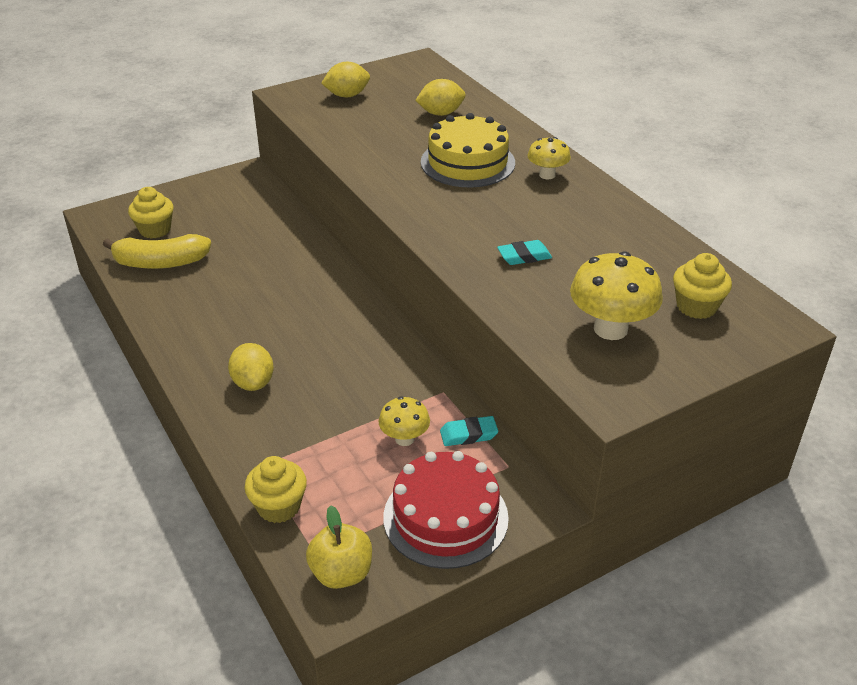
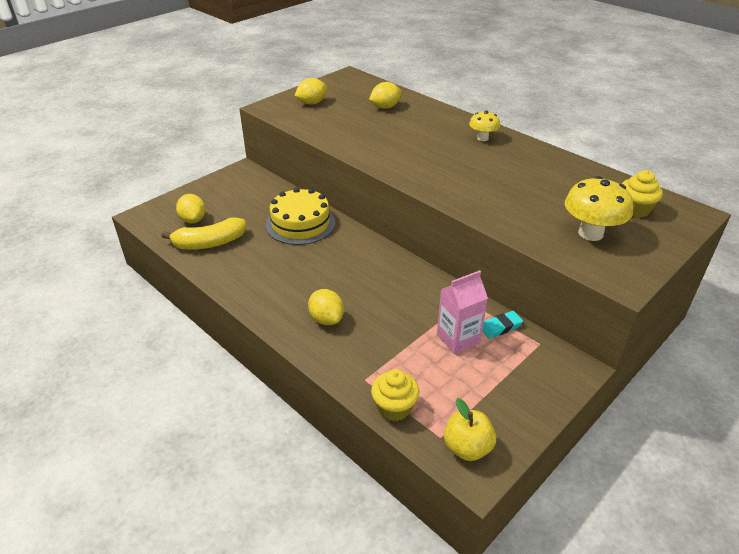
camera: 15 degrees left, 0 degrees up
yellow cupcake [128,187,174,239] -> yellow lemon [176,194,206,224]
yellow mushroom [379,397,430,446] -> pink carton [437,270,488,354]
red cake [383,451,509,569] -> none
yellow cake [421,113,515,187] -> yellow cake moved to [266,188,335,245]
turquoise eraser [497,240,552,265] -> none

